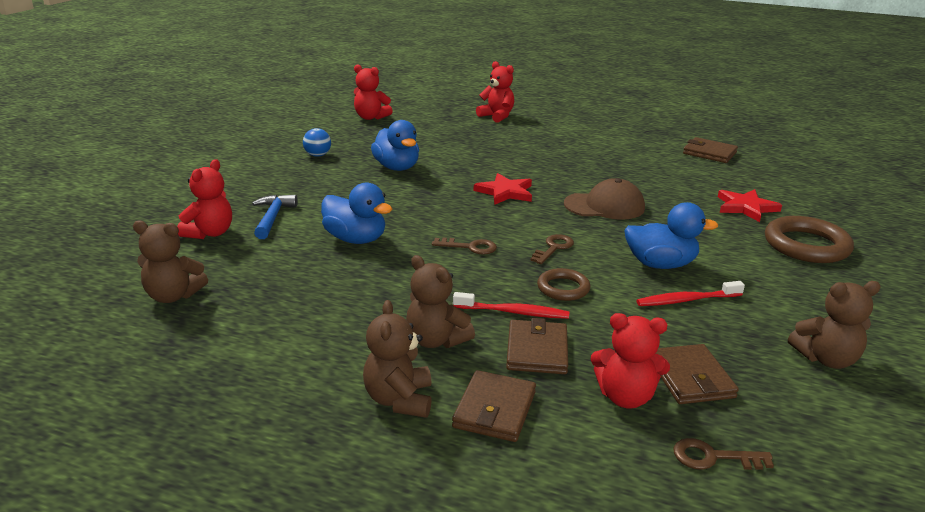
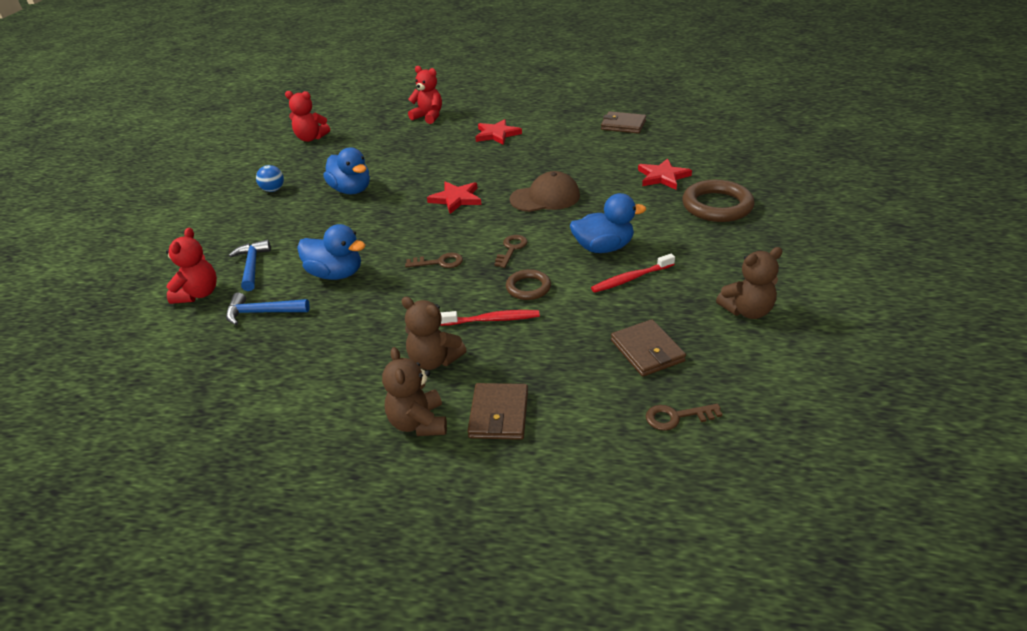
camera: 10 degrees left, 10 degrees up
brown teddy bear [133,220,208,303] -> none
brown wallet [506,318,568,374] -> none
red teddy bear [591,313,670,409] -> none
none -> blue hammer [226,293,310,325]
none -> red star [475,119,522,145]

